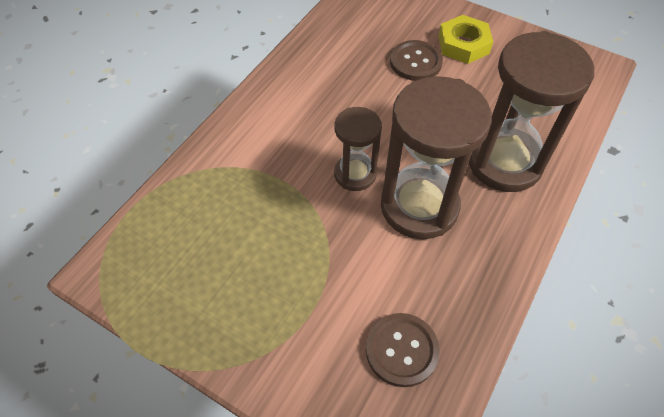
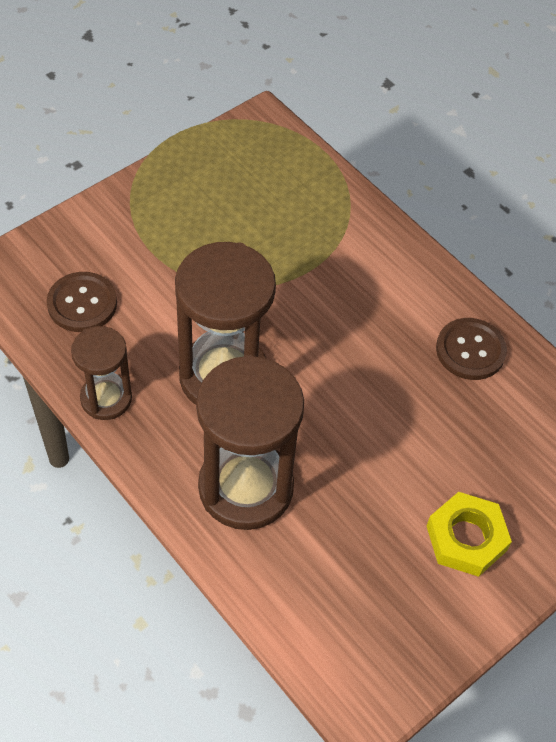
camera: 105 degrees right, 0 degrees up
brown hourglass [334,107,382,191] -> brown hourglass moved to [71,326,132,420]
brown button [390,40,443,81] -> brown button moved to [436,318,507,380]

